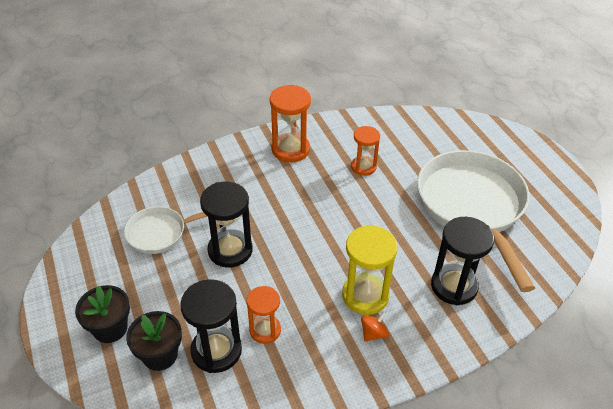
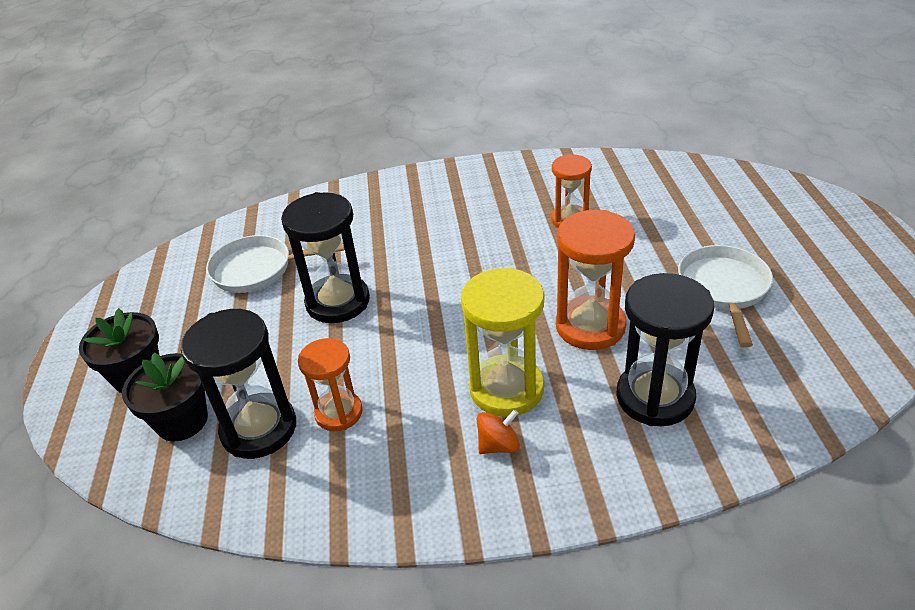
camera: 20 degrees right, 5 degrees down
orange hourglass [270,85,311,162] -> orange hourglass moved to [556,210,635,350]
white pan [417,150,535,292] -> white pan [678,245,773,348], size x0.51

